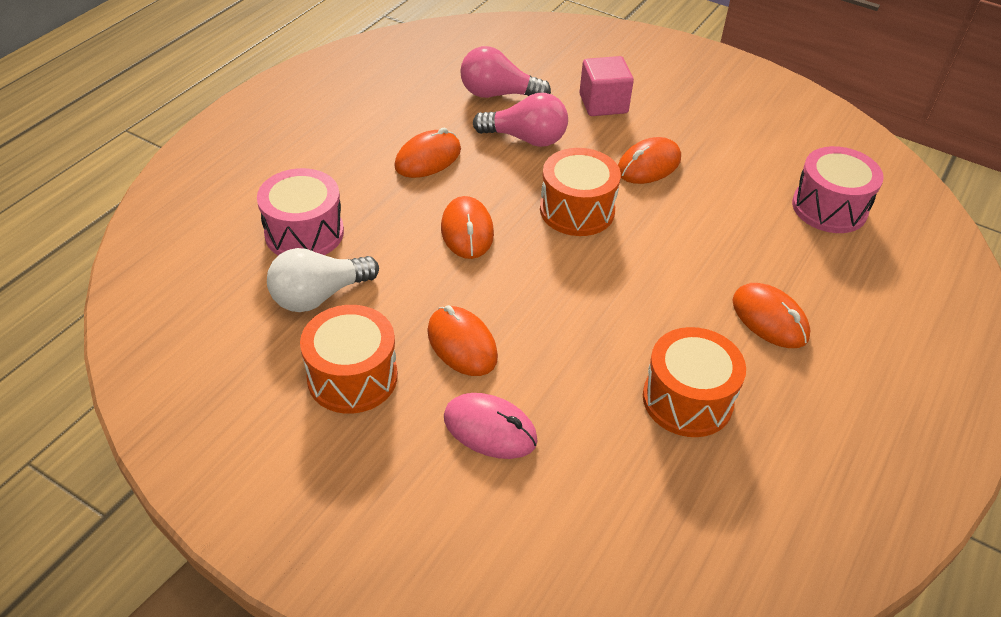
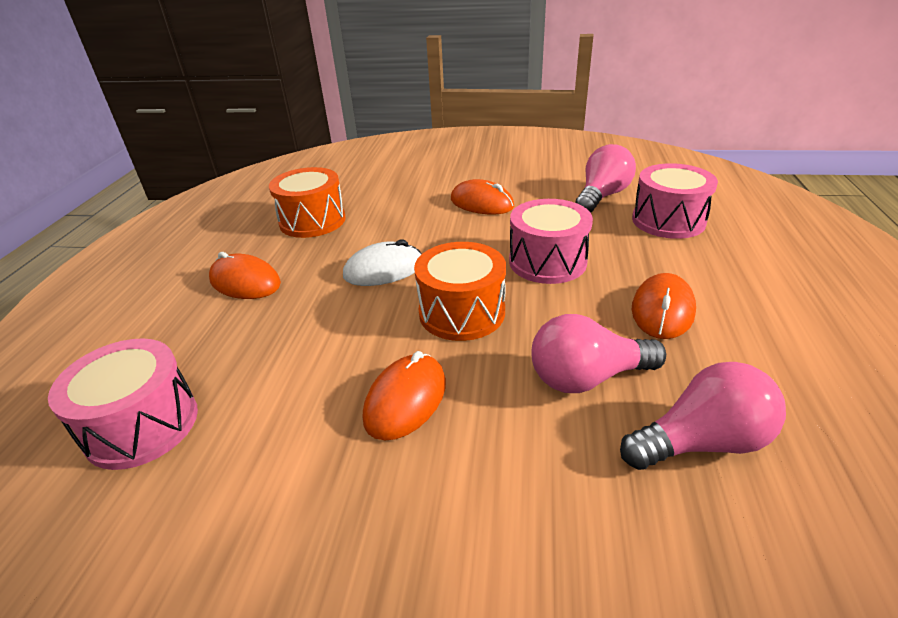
camera: 160 degrees right, 10 degrees down
white light bulb [267,248,379,312] -> pink light bulb [575,144,636,213]
orange drum [300,305,398,414] -> none
orange mouse [441,196,494,259] -> pink drum [509,199,593,284]
pink mouse [444,393,538,459] -> none
pink cube [579,56,634,116] -> none
none -> white mouse [343,240,422,286]

